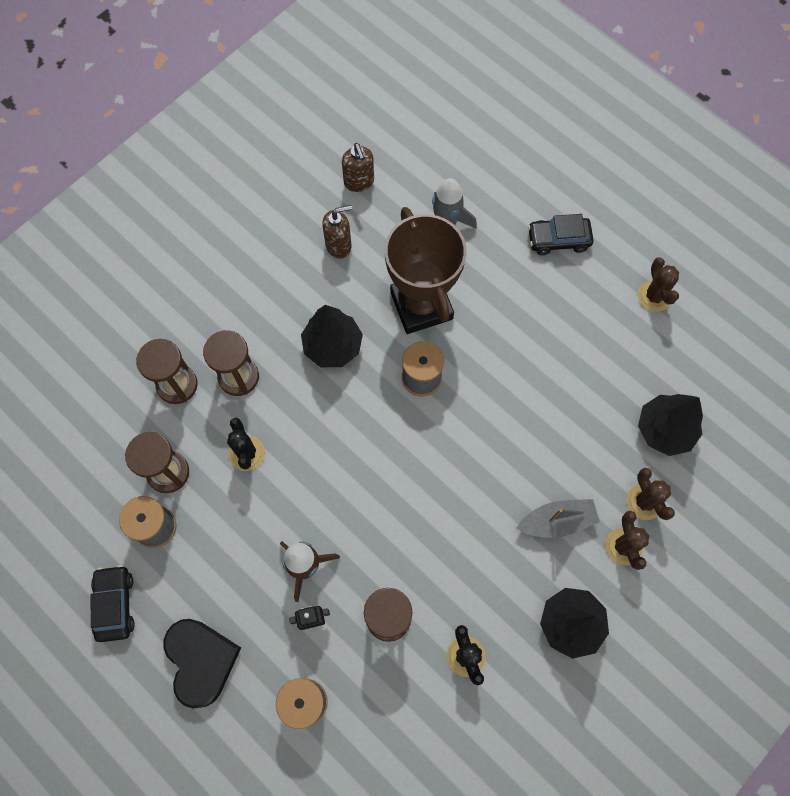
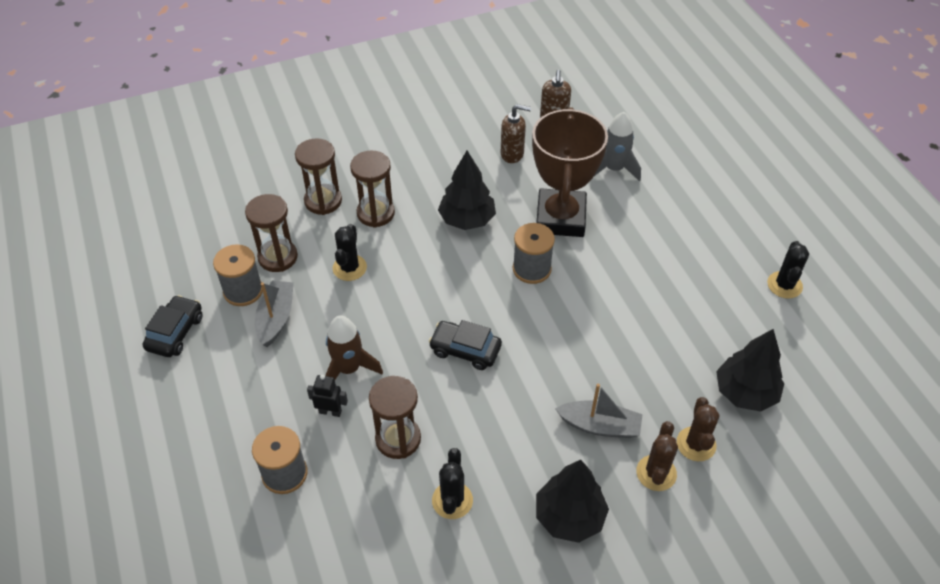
camera: 25 degrees right, 20 degrees down
black heart [164,619,241,709] -> none
black car [528,214,594,255] -> black car moved to [429,320,502,370]
brown cactus [638,257,679,312] -> black cactus [767,241,809,299]
none -> grey boat [255,280,294,347]

